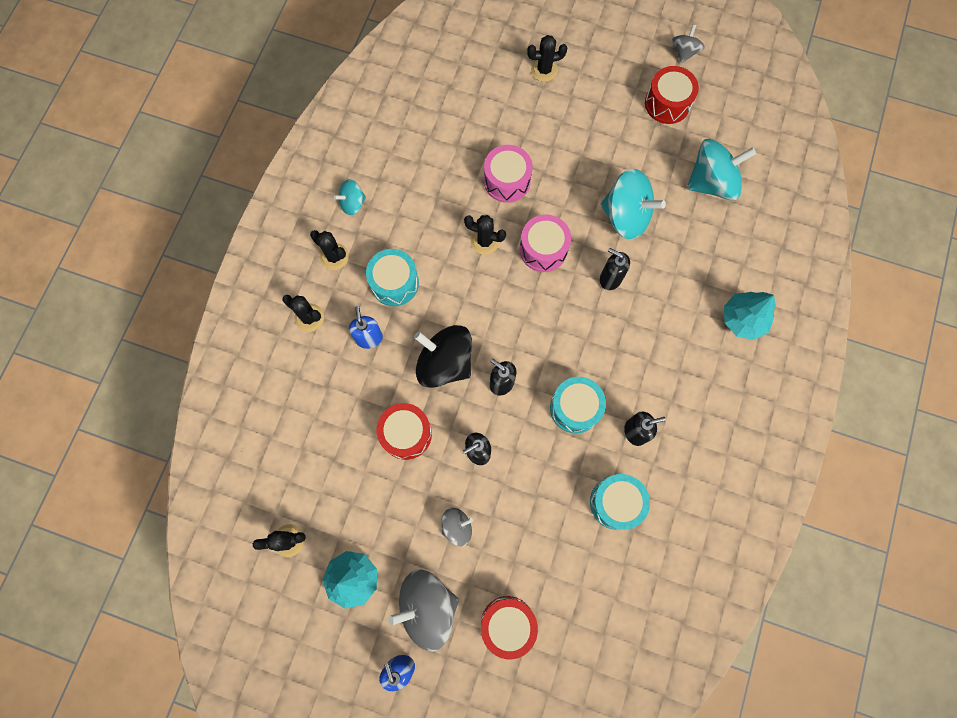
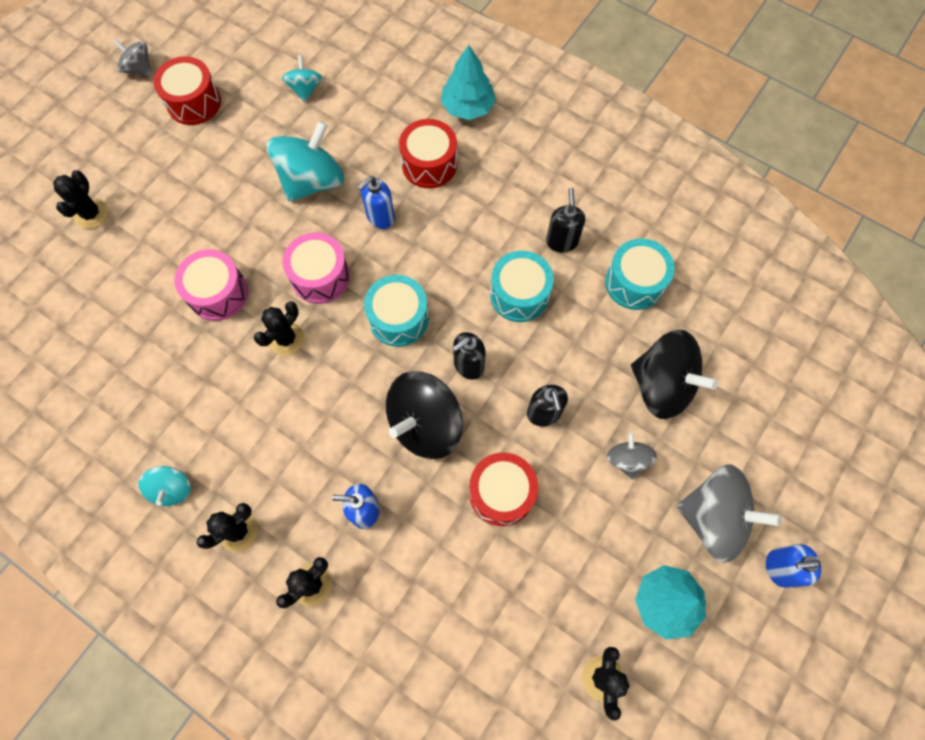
camera: 75 degrees left, 5 degrees down
turquoise drum [366,249,419,306] -> turquoise drum moved to [364,275,429,347]
grey spinning top [388,570,459,651] -> grey spinning top turned 75 degrees counterclockwise [676,464,782,563]
red drum [481,596,538,659] -> red drum moved to [399,119,457,188]
black soap dispenser [600,248,630,290] -> blue soap dispenser [358,176,395,229]
turquoise spinning top [687,139,757,201] -> turquoise spinning top [282,55,323,102], size x0.53
none -> black spinning top [631,329,718,419]

